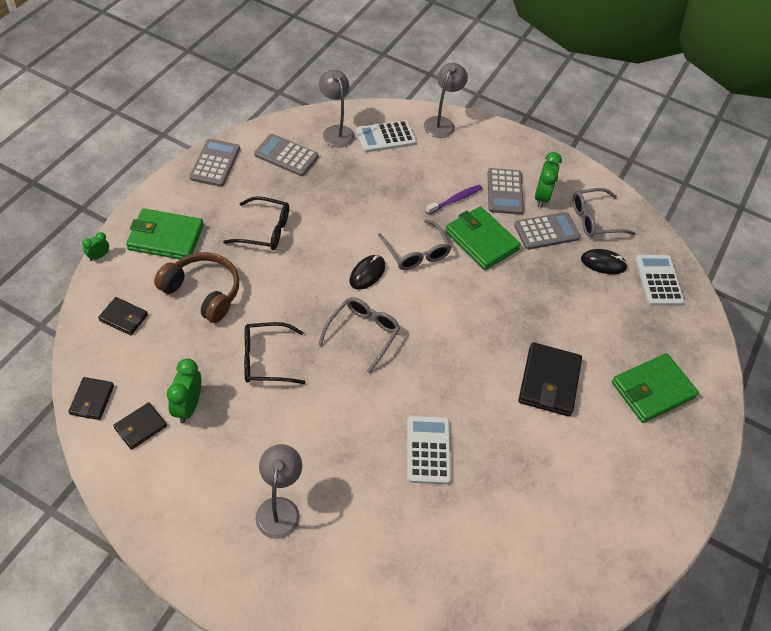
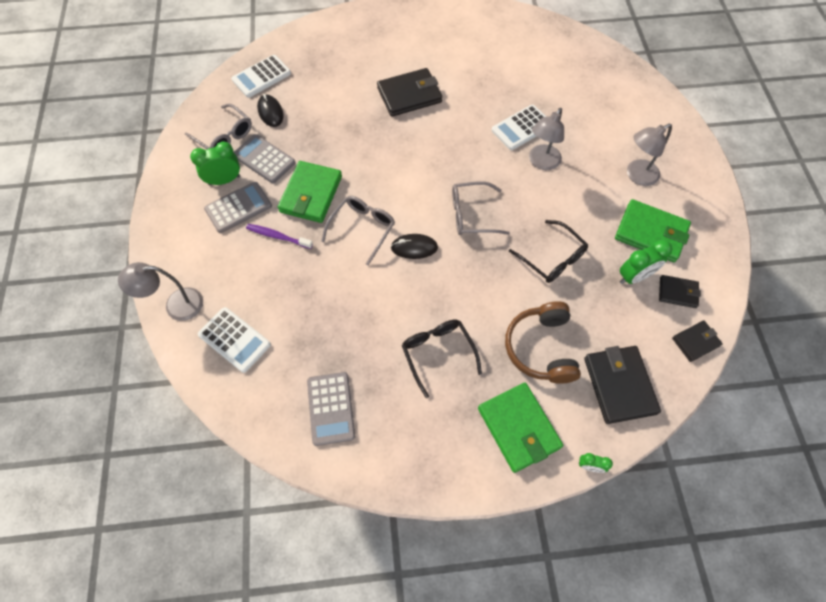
camera: 120 degrees left, 10 degrees up
black wallet [98,297,148,335] -> black wallet [584,346,661,424], size x1.78
grey calculator [189,139,240,187] -> none
grey lamp [319,70,355,147] -> grey lamp moved to [529,108,564,170]
green wallet [612,353,699,423] -> green wallet moved to [615,199,691,262]

